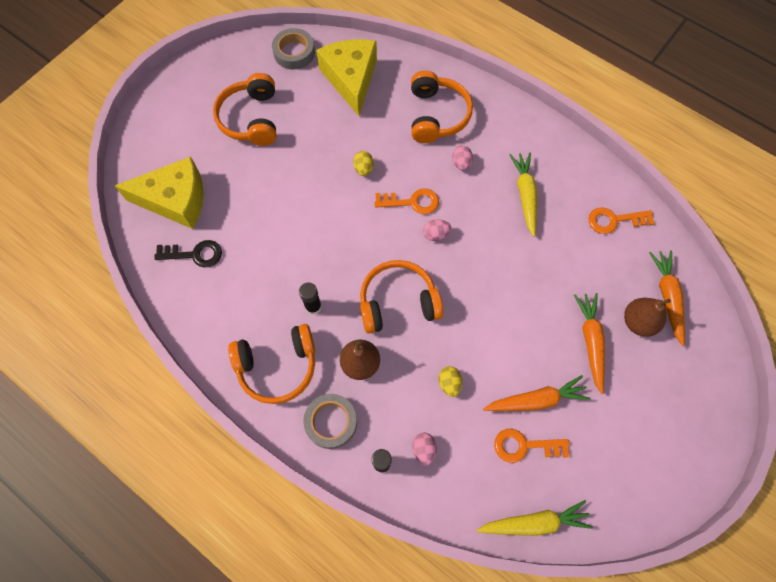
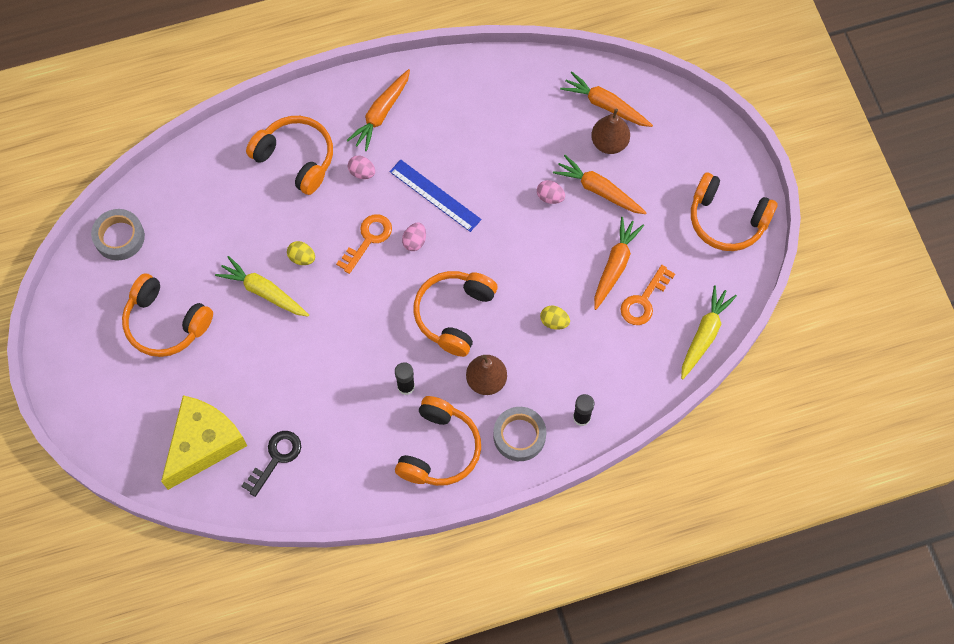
camera: 55 degrees left, 0 degrees up
yellow cheese [316,39,377,116] -> none
pink egg [412,432,437,466] -> pink egg moved to [537,180,565,204]
yellow carrot [509,152,537,237] -> yellow carrot moved to [215,256,309,317]
orange key [588,207,655,234] -> none
none -> orange carrot [346,69,410,151]
none -> blue ruler [390,160,482,232]
none -> orange headphones [691,173,778,251]

